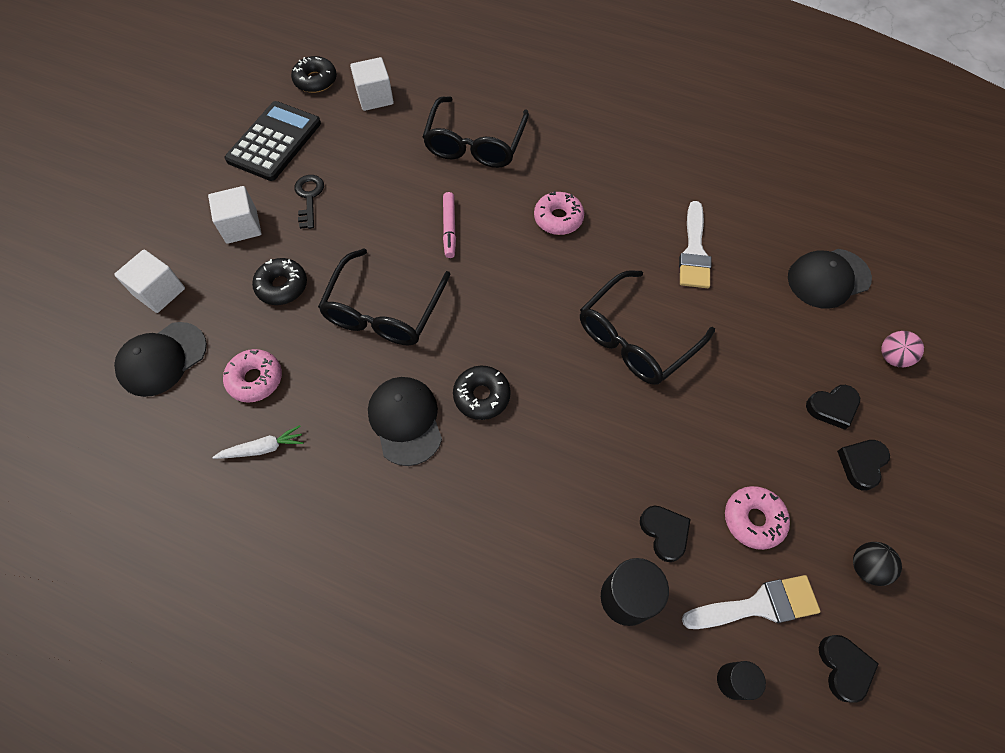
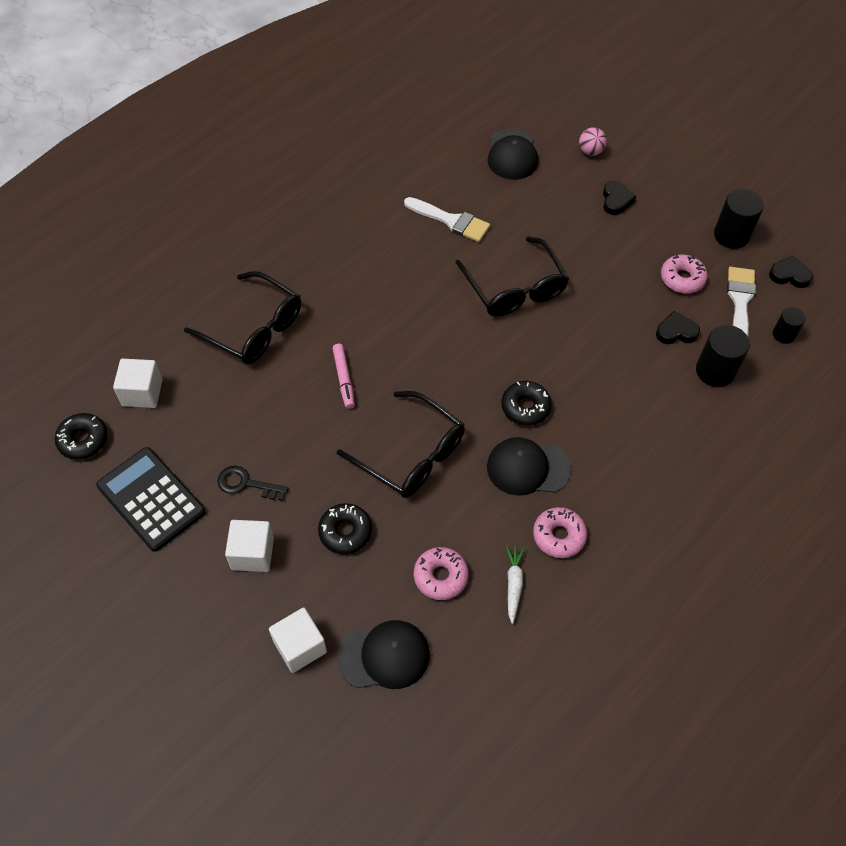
camera: 70 degrees left, 5 degrees down
black cap [114,322,207,397] -> black cap turned 75 degrees counterclockwise [337,620,430,689]
pink marker [443,192,456,258] -> pink marker turned 60 degrees clockwise [332,344,355,409]
pink donut [534,191,584,235] -> pink donut moved to [533,507,587,558]
black heart [837,440,890,491] -> none
black ball [853,542,902,586] -> black cylinder [714,189,764,249]

